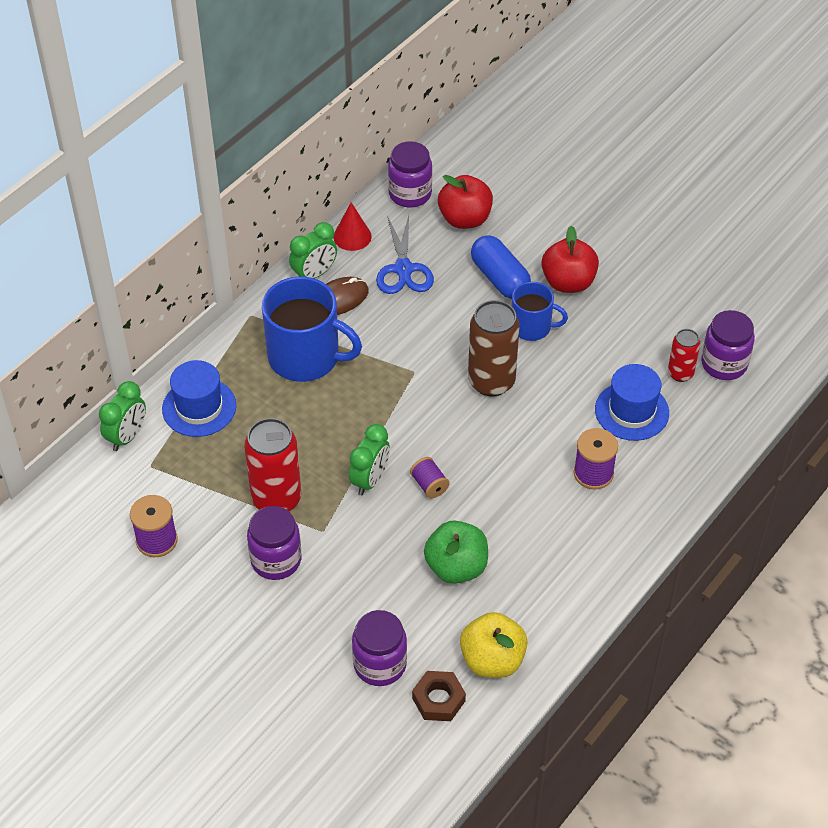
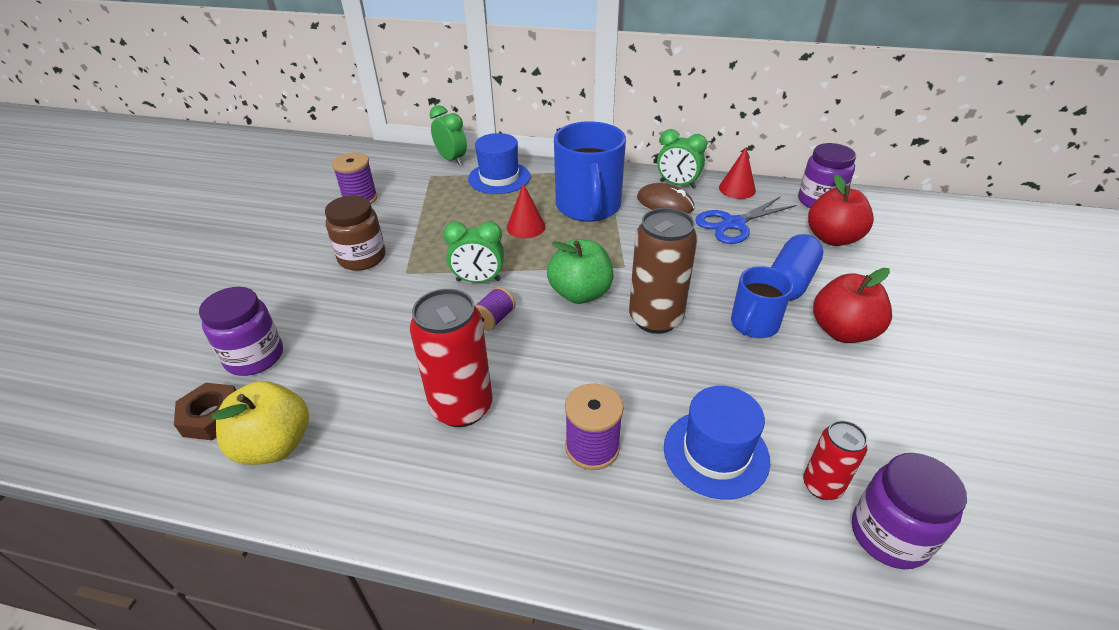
camera: 65 degrees right, 10 degrees down
green clock [99,381,146,451] -> green clock turned 135 degrees counterclockwise [430,105,467,166]
red can [244,418,301,511] -> red can moved to [410,289,493,427]
purple jar [247,506,301,580] -> brown jar [325,195,386,271]
green apple [424,520,488,584] -> green apple moved to [547,239,614,304]
blue mug [512,282,568,341] -> blue mug turned 45 degrees clockwise [731,266,793,338]
none -> red cone [507,183,546,238]

